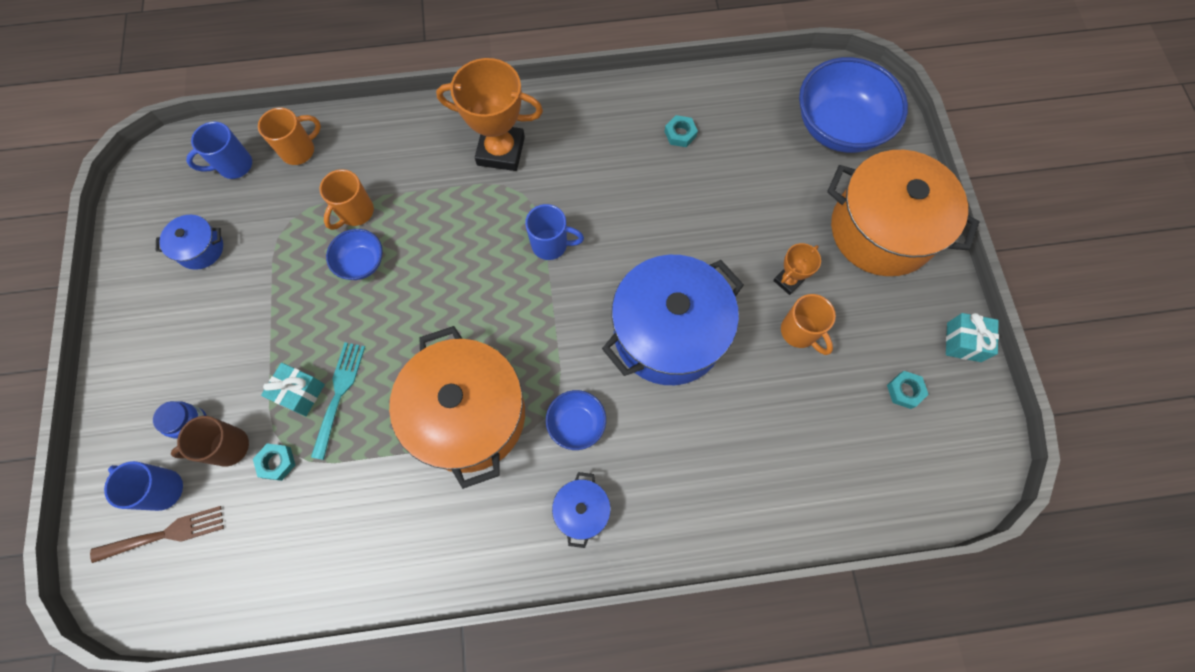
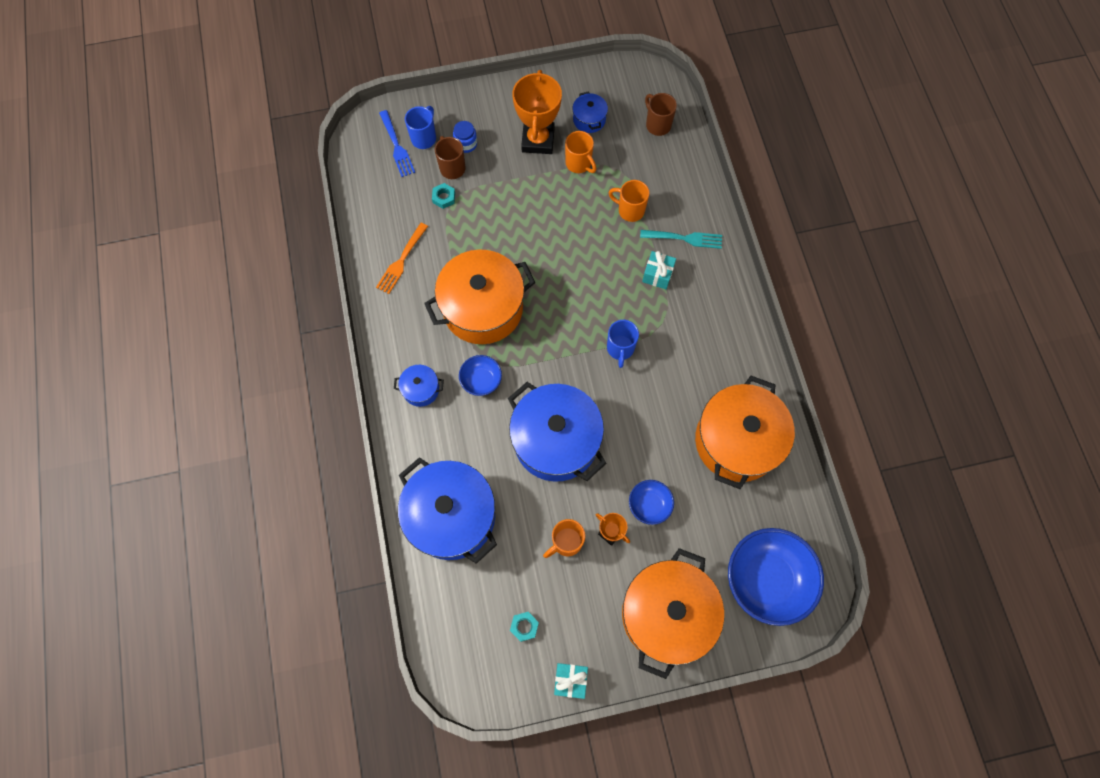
camera: 85 degrees right, 0 degrees up
brown fork [90,506,224,563] -> blue fork [379,110,415,177]
blue mug [186,122,252,179] -> brown mug [645,93,677,136]
orange mug [258,108,321,165] -> orange mug moved to [565,131,596,173]
turquoise gift [261,363,325,416] -> turquoise gift moved to [642,251,676,289]
turquoise fork [311,342,365,460] -> turquoise fork moved to [640,230,722,249]
blue bowl [326,229,383,280] -> blue bowl moved to [629,480,674,525]
orange trophy [436,58,543,171] -> orange trophy moved to [512,70,562,154]
turquoise nut [664,115,698,147] -> orange pot [695,376,795,489]
none -> orange fork [376,223,428,294]
none -> blue pot [398,457,497,564]

